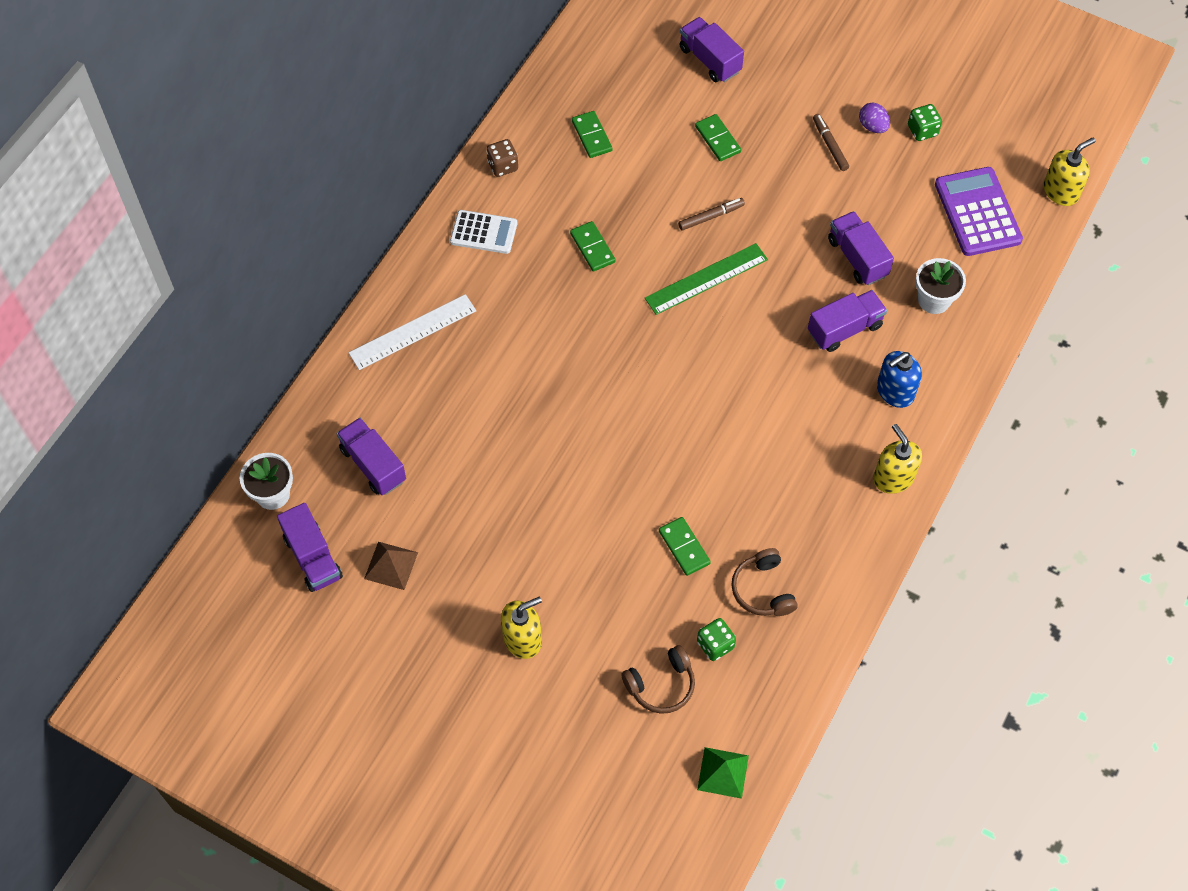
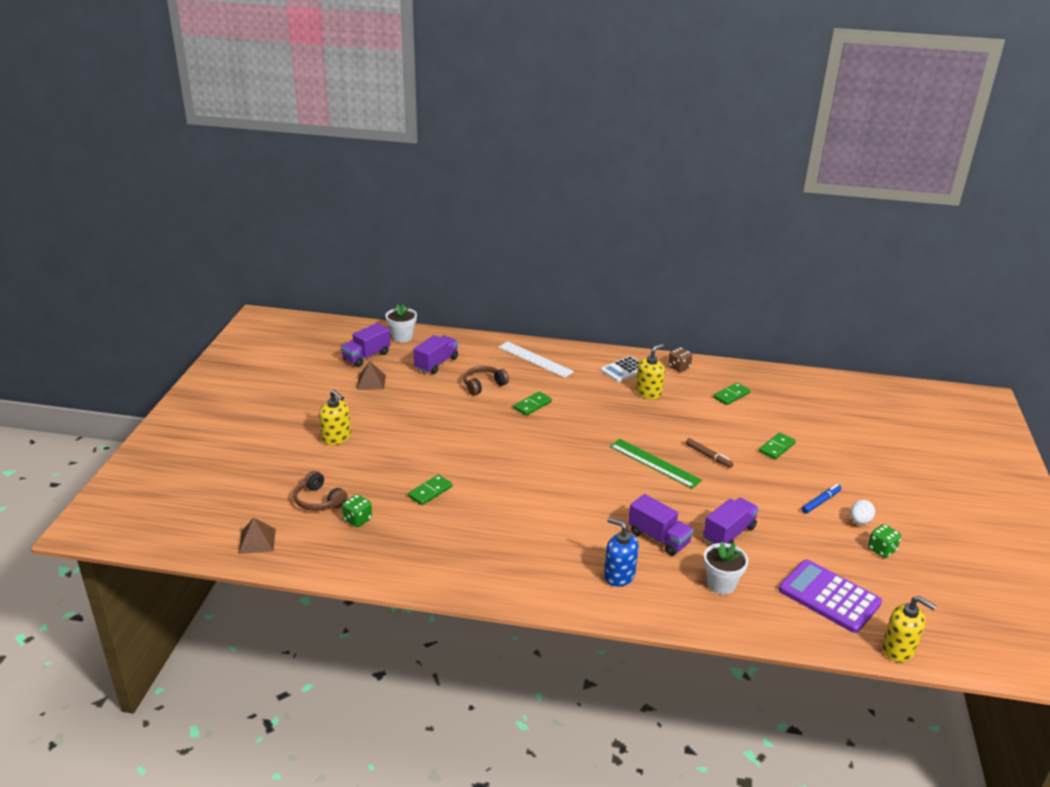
camera: 70 degrees right, 30 degrees down
white calculator [450,210,517,254] -> white calculator turned 60 degrees clockwise [600,356,640,382]
green domino [570,221,616,272] -> green domino moved to [513,391,552,416]
purple truck [679,17,744,82] -> none
green pyramid [697,747,749,799] -> brown pyramid [238,517,276,554]
brown headphones [731,548,798,616] -> brown headphones moved to [463,366,509,395]
brown marker [813,114,849,171] -> blue marker [801,484,842,513]
purple egg [859,102,890,133] -> white egg [850,500,875,525]
yellow soap dispenser [873,424,922,494] -> yellow soap dispenser moved to [635,344,665,399]
purple calculator [935,167,1023,256] -> purple calculator turned 105 degrees counterclockwise [779,560,882,633]

